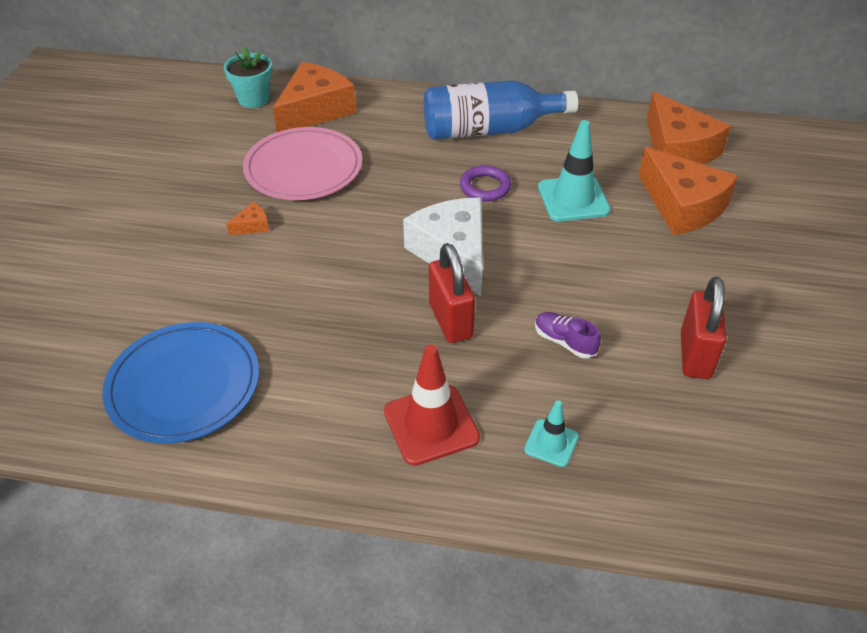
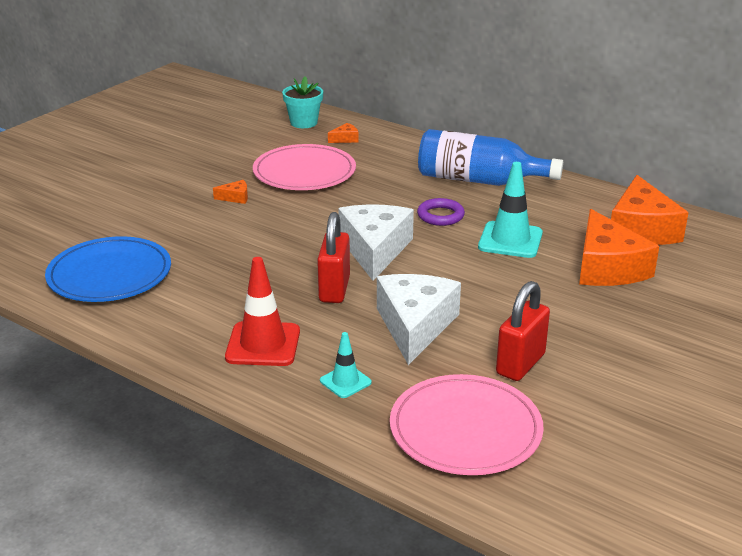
camera: 25 degrees right, 15 degrees down
orange cheese [273,62,356,132] -> orange cheese [328,123,358,143], size x0.41
purple shoe [535,312,601,358] -> white cheese [377,274,461,365]
none -> pink plate [390,374,544,475]

